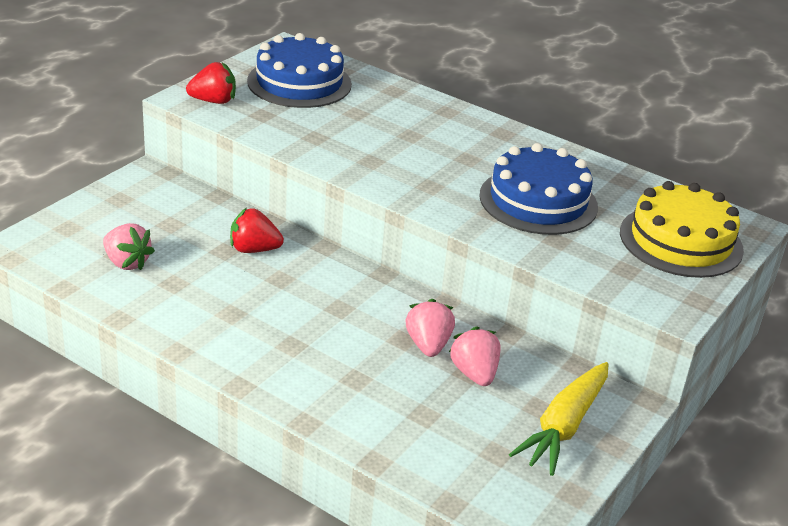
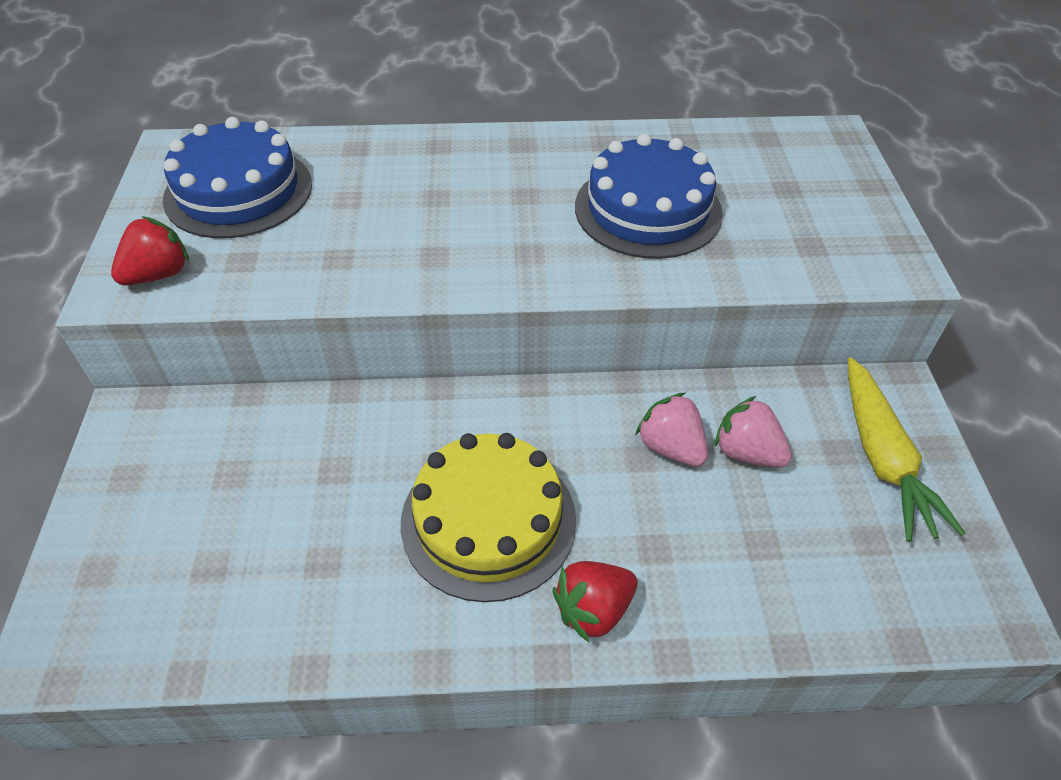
camera: 35 degrees left, 15 degrees up
pink strawberry [103,223,155,270] -> none
red strawberry [230,208,284,253] -> red strawberry moved to [553,561,638,642]
yellow cake [620,181,744,278] -> yellow cake moved to [401,433,576,602]

